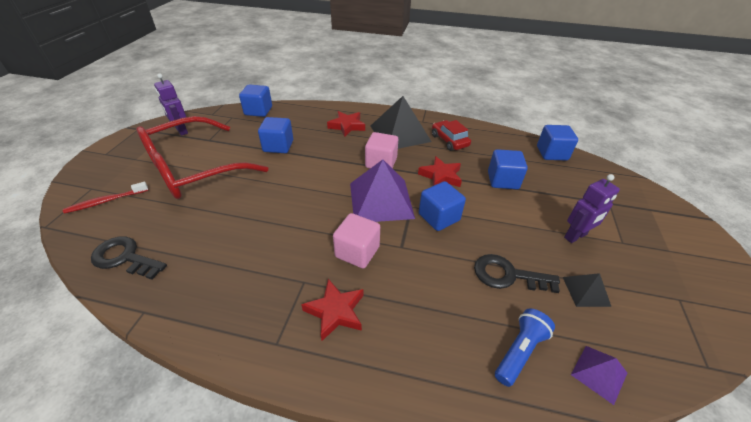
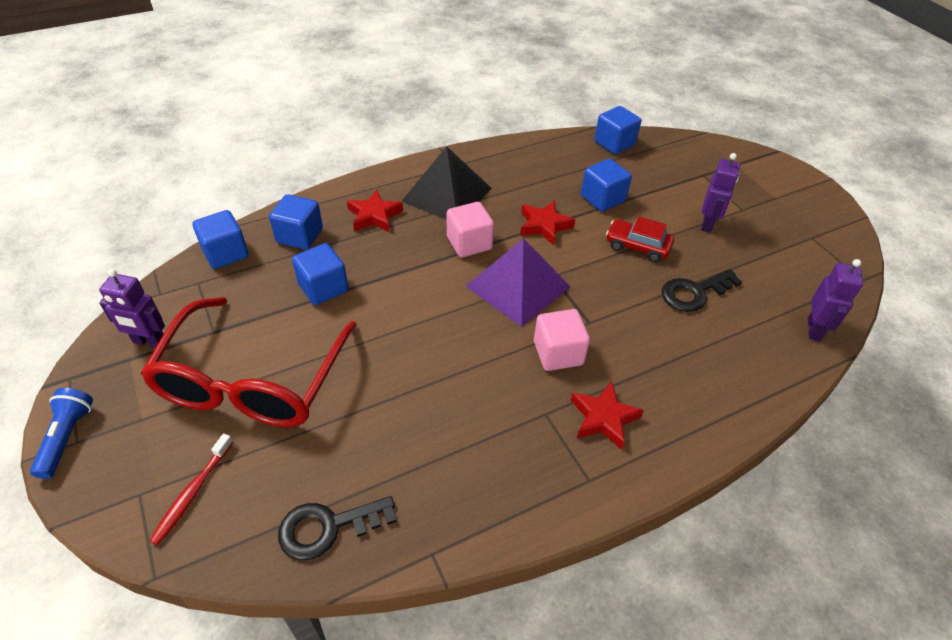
camera: 40 degrees left, 5 degrees up
blue cube [419,181,466,231] -> blue cube moved to [269,194,323,250]
red car [432,120,471,151] -> red car moved to [606,216,674,262]
blue flashlight [495,308,555,387] -> blue flashlight moved to [30,388,93,479]
black pyramid [563,273,612,307] -> none
purple pyramid [571,346,627,405] -> purple robot [808,259,863,341]

